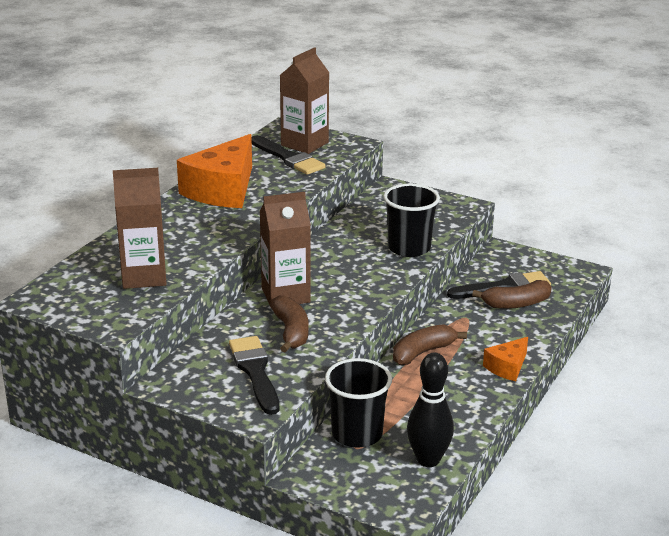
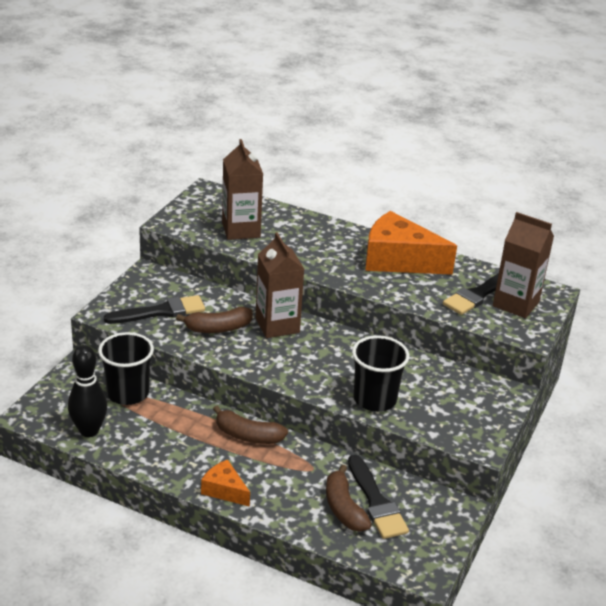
camera: 85 degrees right, 5 degrees up
brown banana [393,324,467,365] -> brown banana turned 150 degrees clockwise [213,405,288,444]

